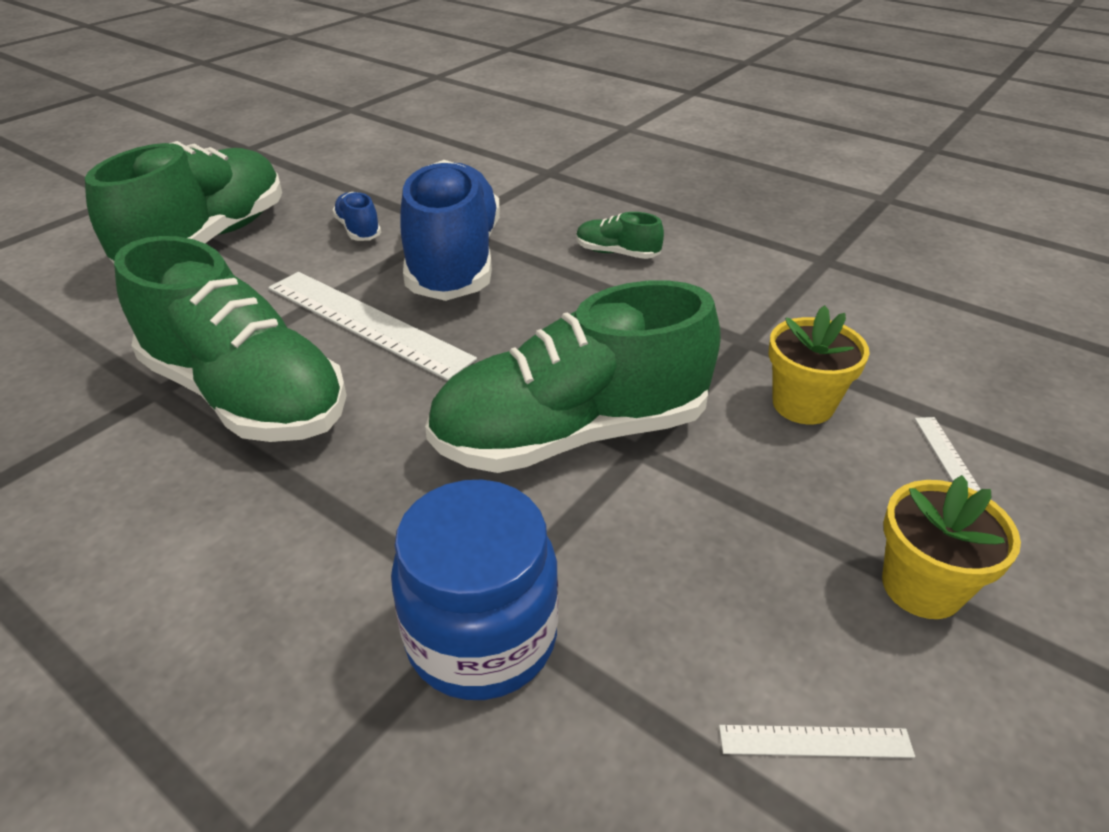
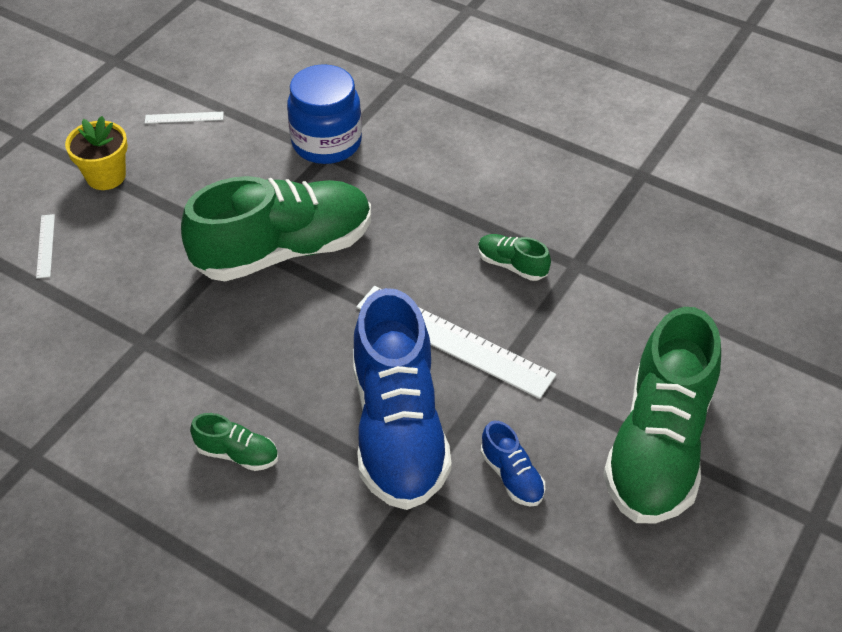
camera: 175 degrees right, 10 degrees up
green shoe [114,236,347,442] -> green shoe [478,234,551,281], size x0.42
yellow flower pot [769,305,870,424] -> none

